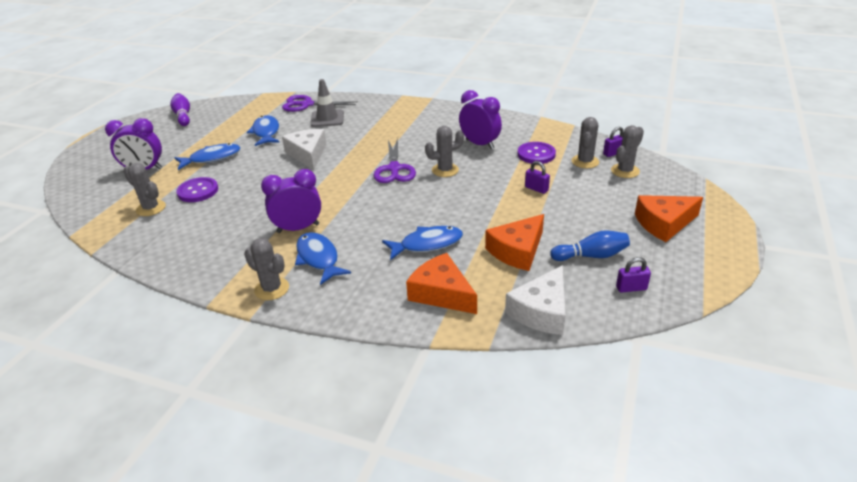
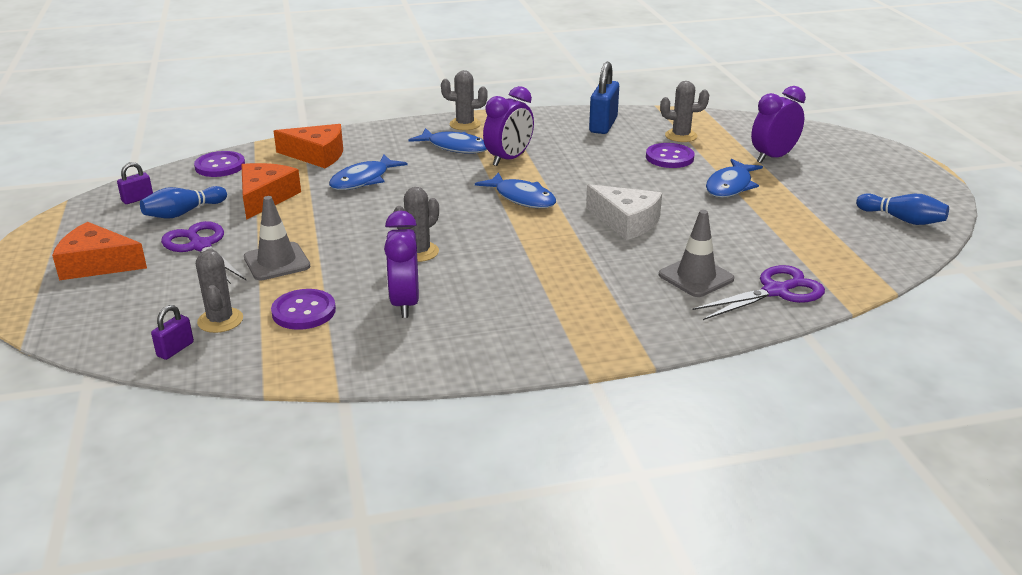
camera: 145 degrees right, 5 degrees down
purple bowling pin [170,93,190,126] -> blue bowling pin [856,193,949,225]
blue fish [247,115,279,146] -> blue fish moved to [475,172,556,208]
purple scissors [373,138,416,183] -> purple scissors moved to [161,221,247,284]
purple clock [459,90,502,149] -> purple clock turned 75 degrees clockwise [384,211,419,318]
white cheese [505,265,566,335] -> purple button [194,151,245,177]
purple padlock [525,161,550,194] -> grey traffic cone [244,196,311,280]
grey cactus [611,125,644,178] -> none
orange cheese [635,195,703,242] -> orange cheese turned 120 degrees counterclockwise [52,222,147,280]
none -> blue padlock [589,62,619,134]

